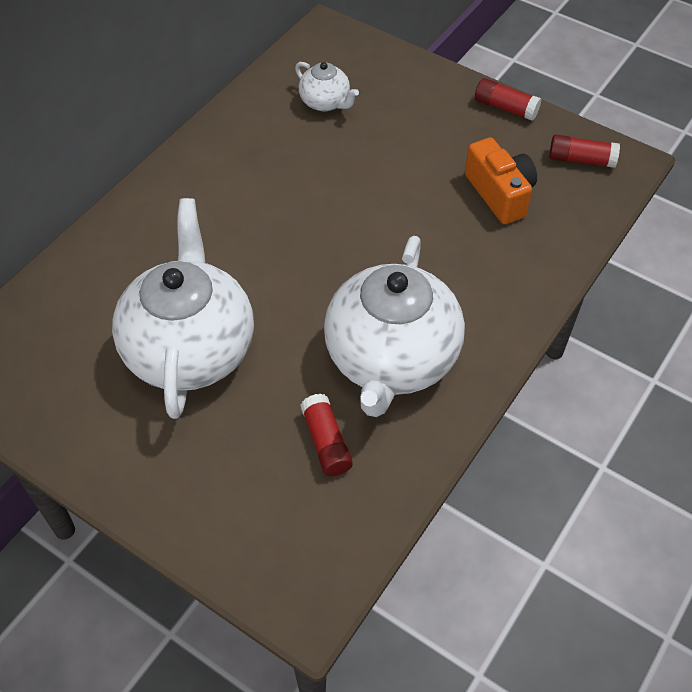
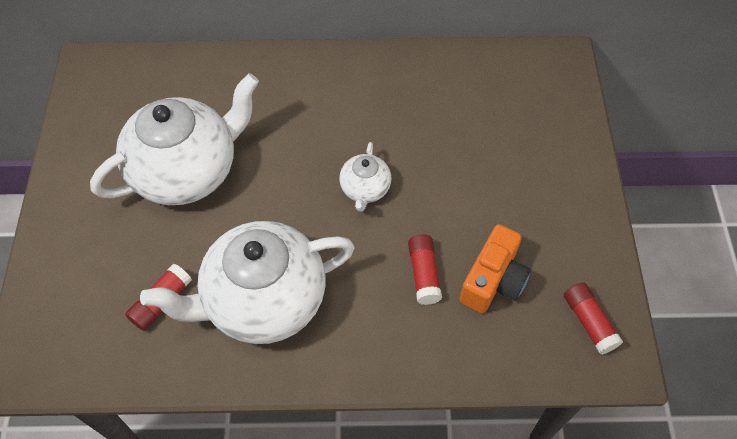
camera: 55 degrees right, 5 degrees up
white teapot [295,62,359,111] -> white teapot moved to [339,142,391,212]
red glue stick [475,78,541,121] -> red glue stick moved to [408,234,442,305]

